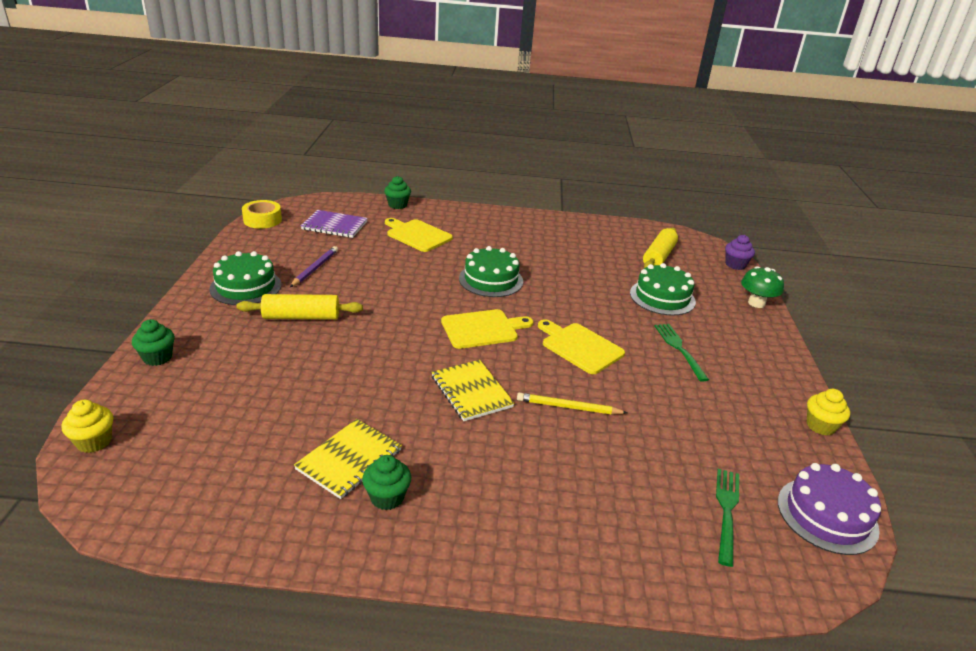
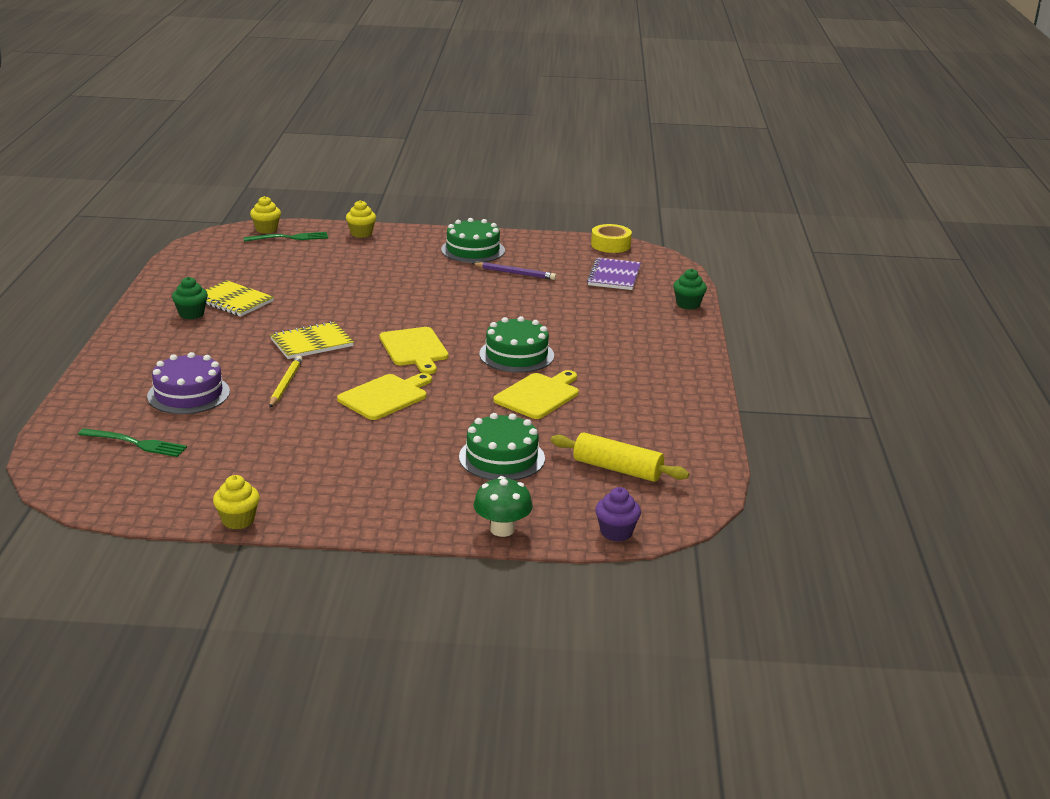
camera: 90 degrees right, 5 degrees down
green cupcake [132,319,175,366] -> yellow cupcake [346,200,376,238]
yellow rolling pin [236,294,363,320] -> none
yellow cutting board [385,218,453,252] -> yellow cutting board moved to [493,370,579,419]
green fork [654,324,709,382] -> green fork moved to [243,232,328,242]
purple cake [778,463,881,555] -> purple cake moved to [147,352,230,414]

